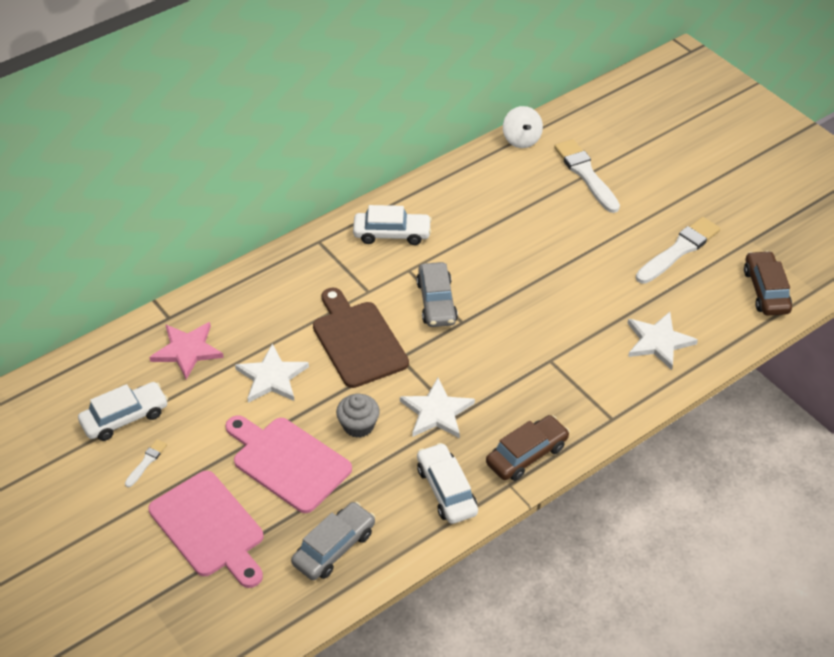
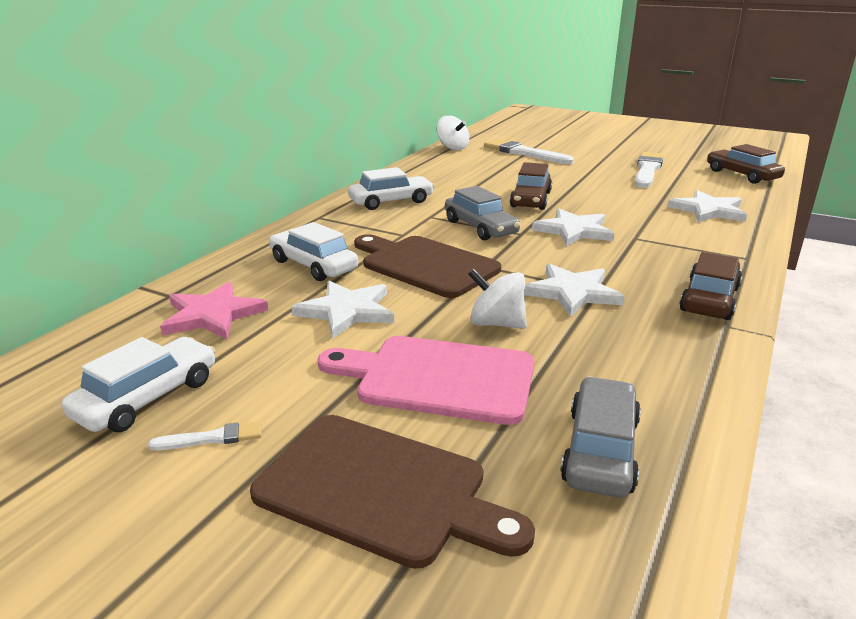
camera: 25 degrees left, 20 degrees down
white brush [125,439,167,487] -> white brush turned 75 degrees clockwise [148,421,262,450]
pink cutting board [148,471,263,588] -> brown cutting board [250,415,535,569]
grey cupcake [336,393,380,438] -> white spinning top [468,269,527,329]
white car [417,443,478,524] -> white car moved to [269,222,358,281]
none -> brown car [510,162,552,210]
none -> white star [532,208,615,247]

